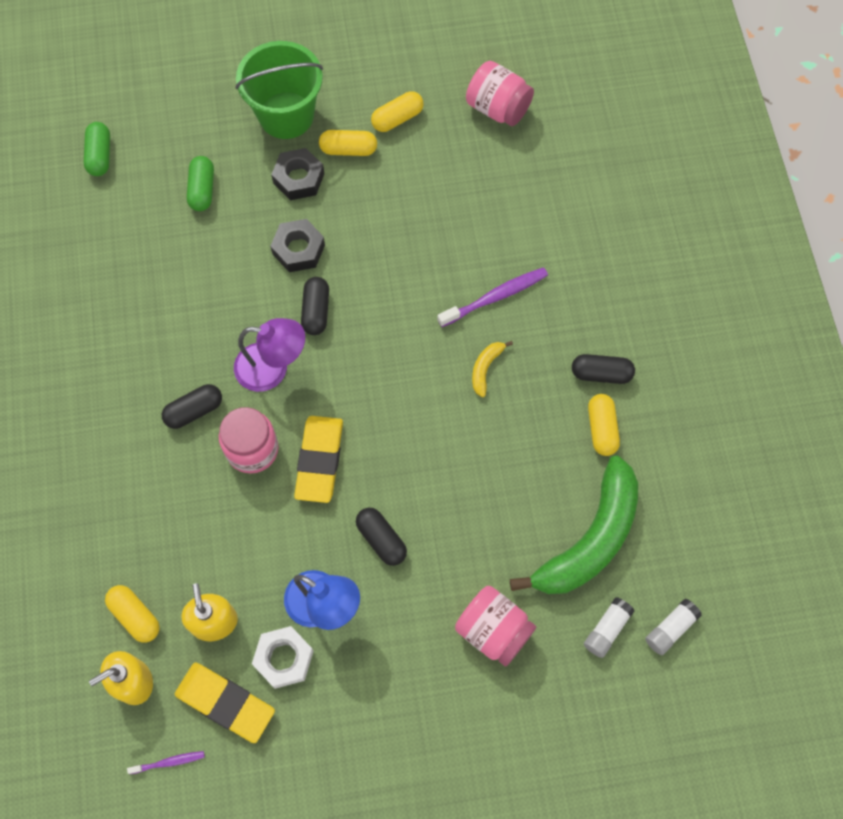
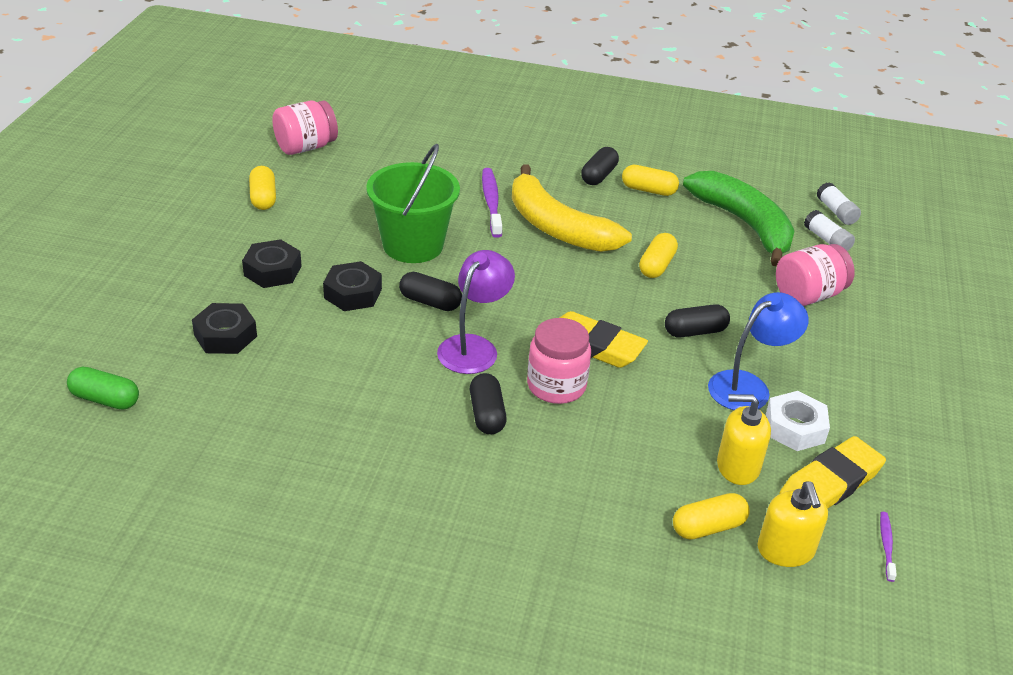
camera: 70 degrees left, 30 degrees down
green capsule [187,156,214,211] -> black nut [192,303,257,354]
green bucket [235,41,323,139] -> green bucket moved to [366,144,460,263]
yellow capsule [319,130,377,156] -> yellow capsule moved to [639,233,678,278]
yellow banana [472,341,513,397] -> yellow banana [512,164,632,252], size x2.48

